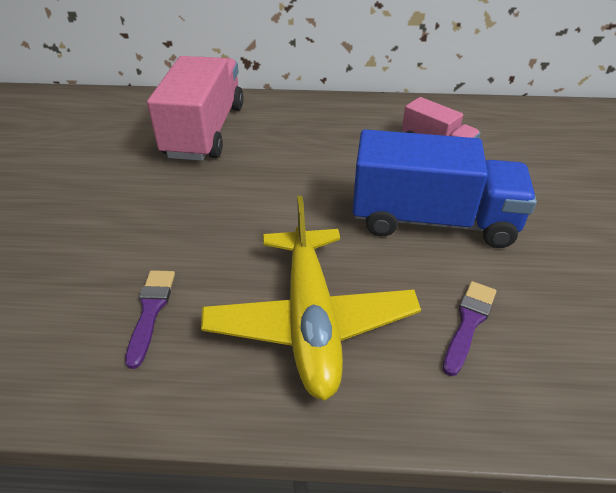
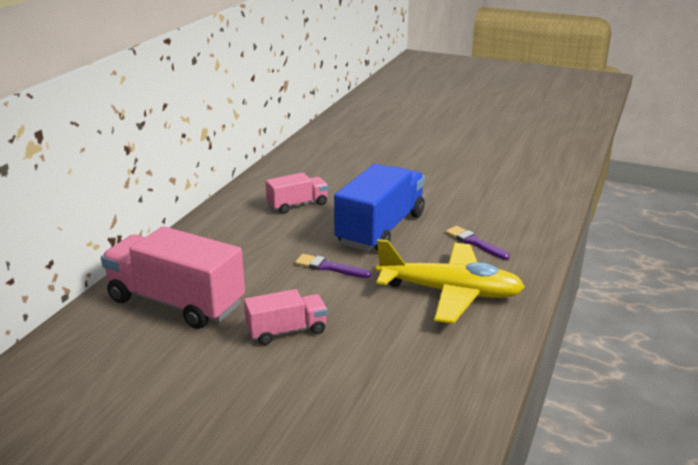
camera: 70 degrees left, 15 degrees down
purple brush [125,270,175,369] -> purple brush moved to [295,254,371,278]
none -> pink truck [244,289,327,345]

